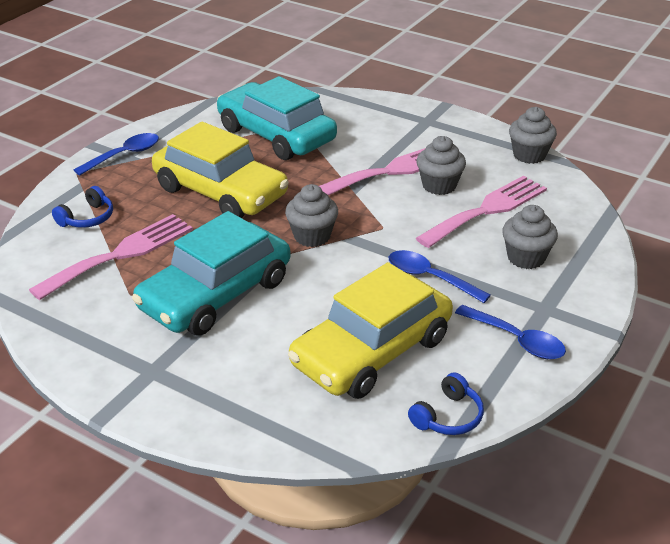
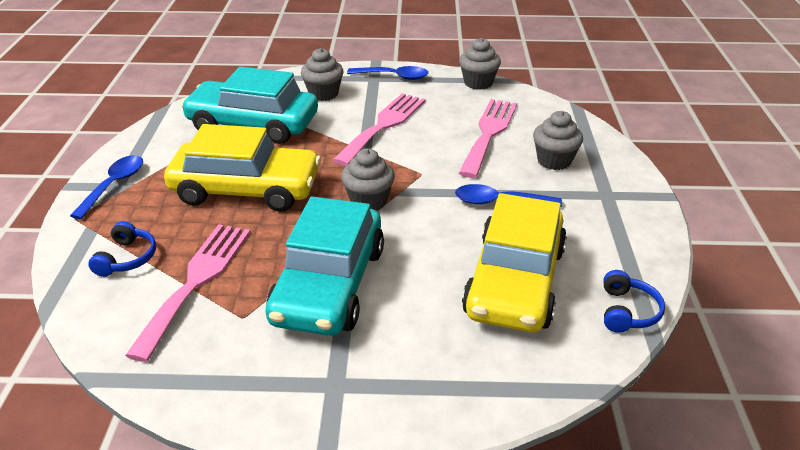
camera: 30 degrees left, 0 degrees up
grey cupcake [417,136,466,195] -> grey cupcake moved to [301,48,343,101]
blue spoon [455,305,566,359] -> blue spoon moved to [347,66,428,80]

